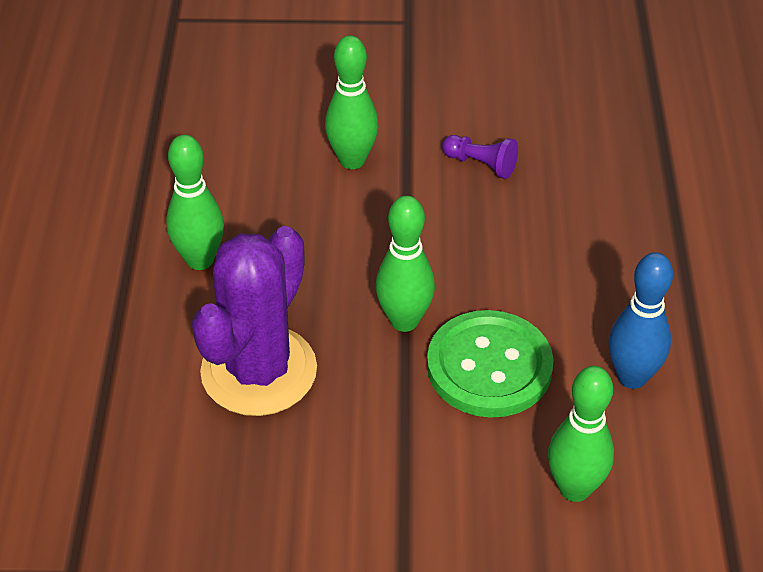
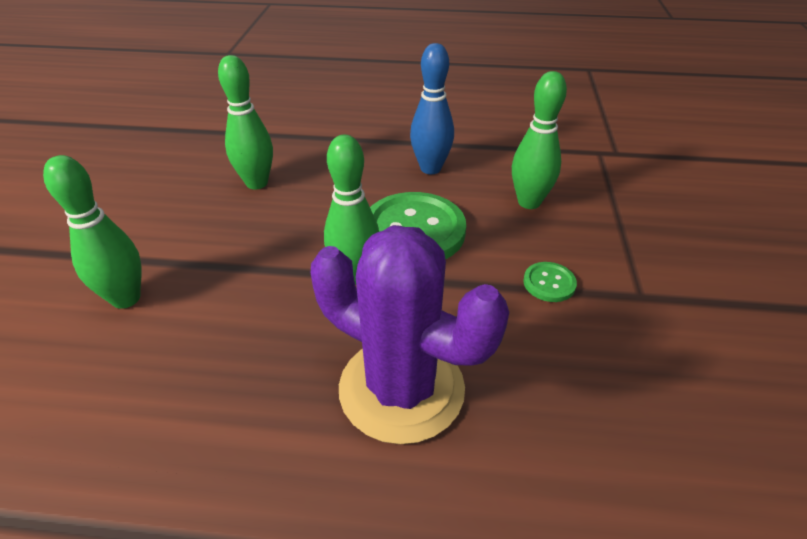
camera: 85 degrees left, 5 degrees down
green bowling pin [166,135,224,270] -> green bowling pin moved to [218,55,273,189]
purple pawn [442,135,518,179] -> none
none -> green button [523,262,577,302]

